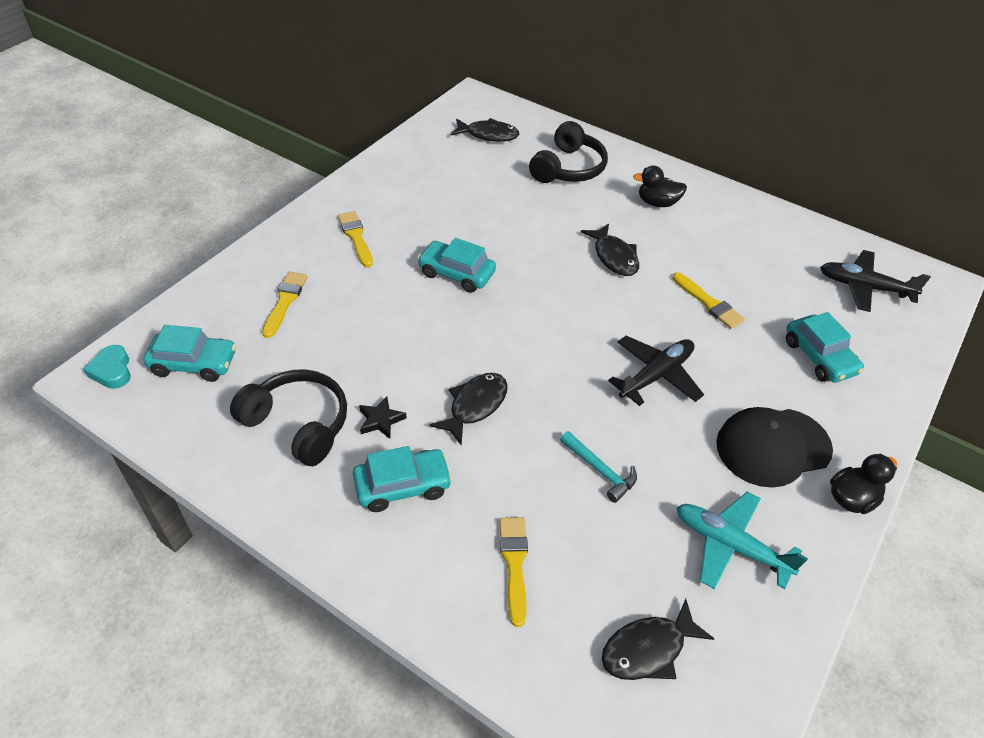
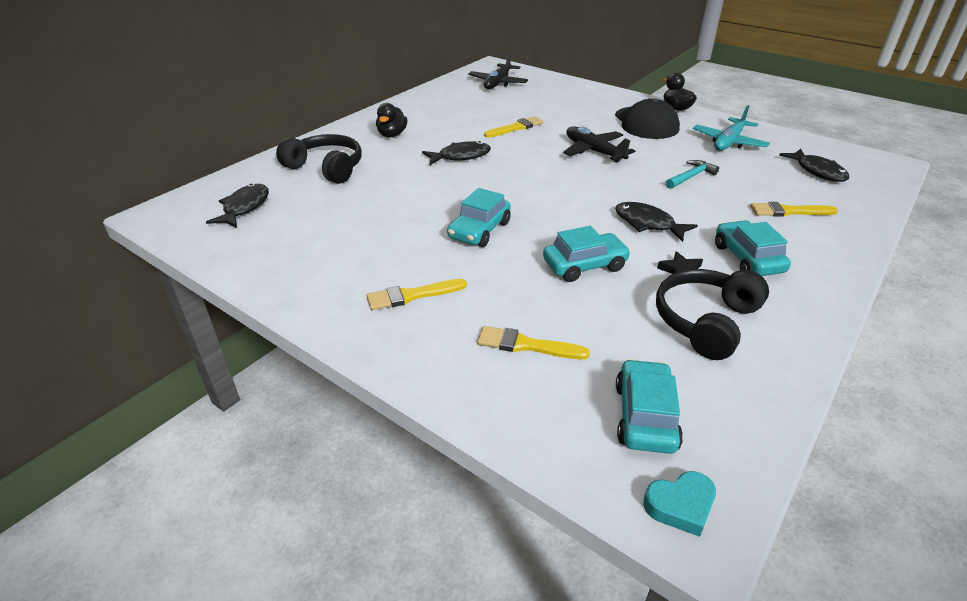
camera: 85 degrees left, 10 degrees down
turquoise car [786,312,864,383] -> turquoise car moved to [543,226,631,282]

